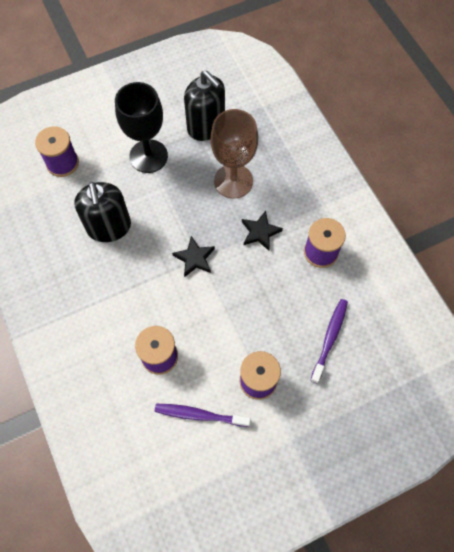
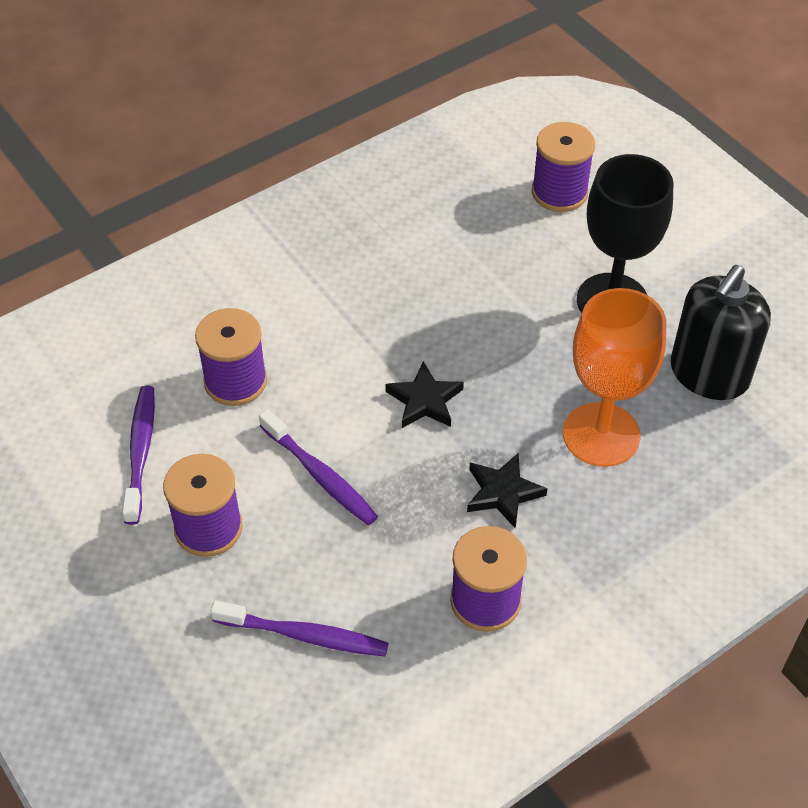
camera: 80 degrees right, 15 degrees down
black soap dispenser [74,182,131,242] -> none
brown goblet [211,109,258,199] -> orange goblet [563,288,666,467]
none -> purple toothbrush [259,409,378,525]

